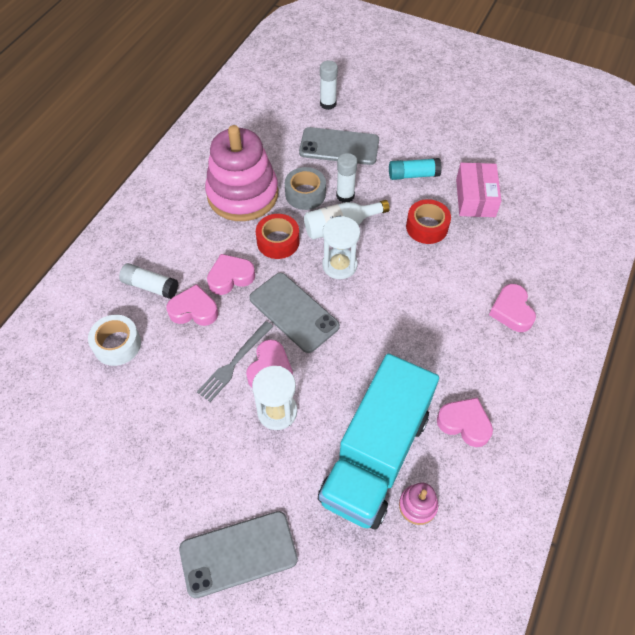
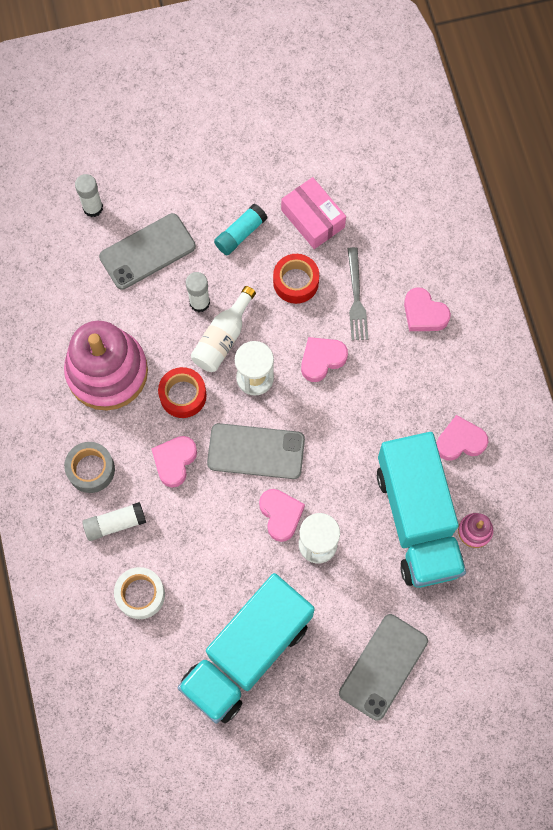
camera: 40 degrees left, 15 degrees up
pink heart [167,284,218,326] -> pink heart moved to [301,337,348,382]
grey fork [197,321,273,402] -> grey fork moved to [347,247,368,341]
grey tape [285,167,326,210] -> grey tape moved to [64,442,115,493]
none -> turquoise truck [177,573,315,724]

